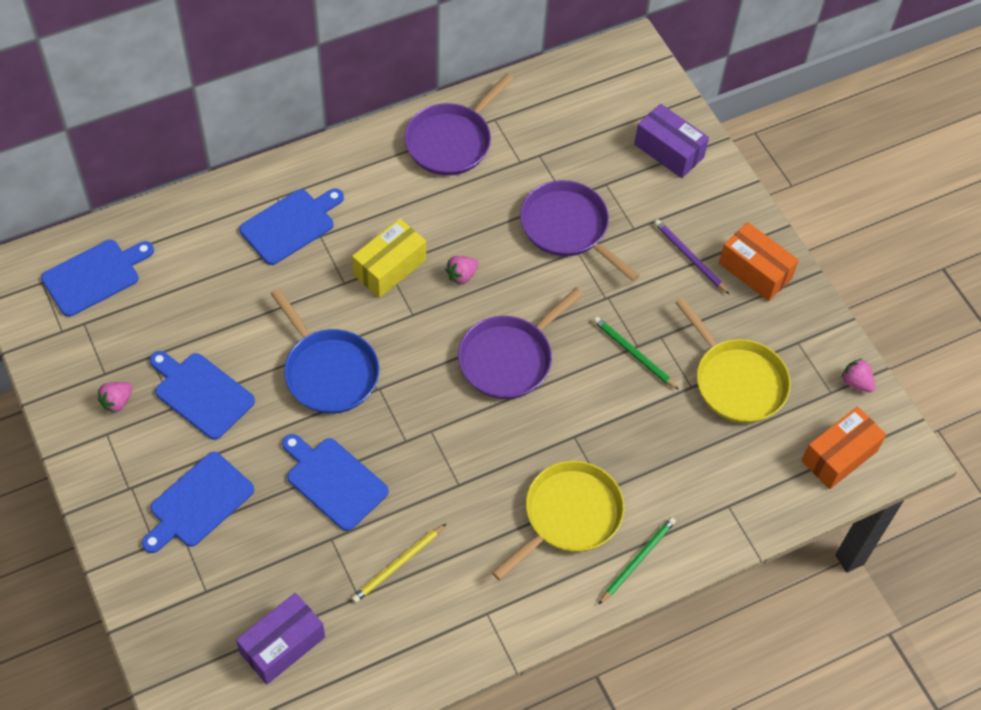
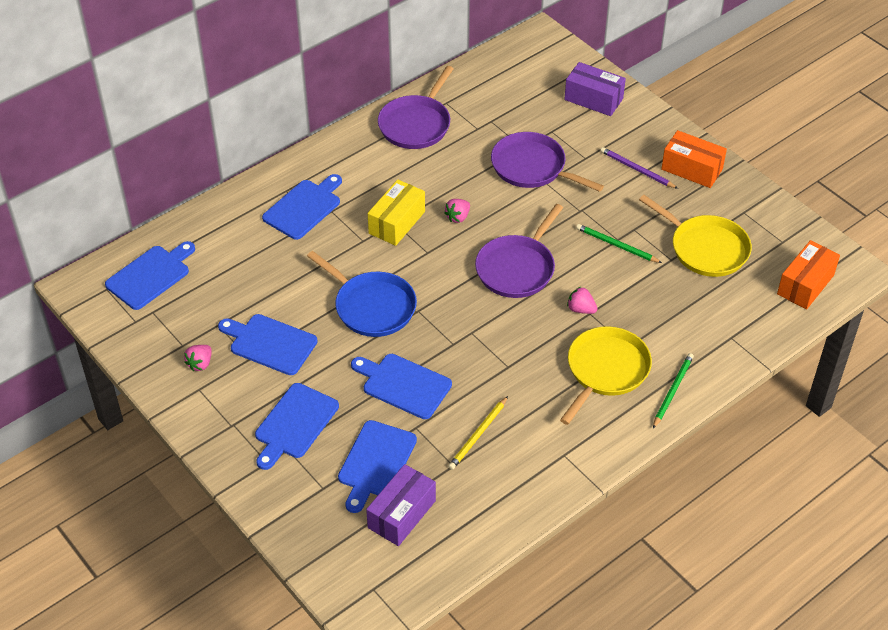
camera: 10 degrees left, 10 degrees down
pink strawberry [841,359,875,392] -> pink strawberry moved to [567,287,597,314]
none -> blue cutting board [338,420,417,513]

